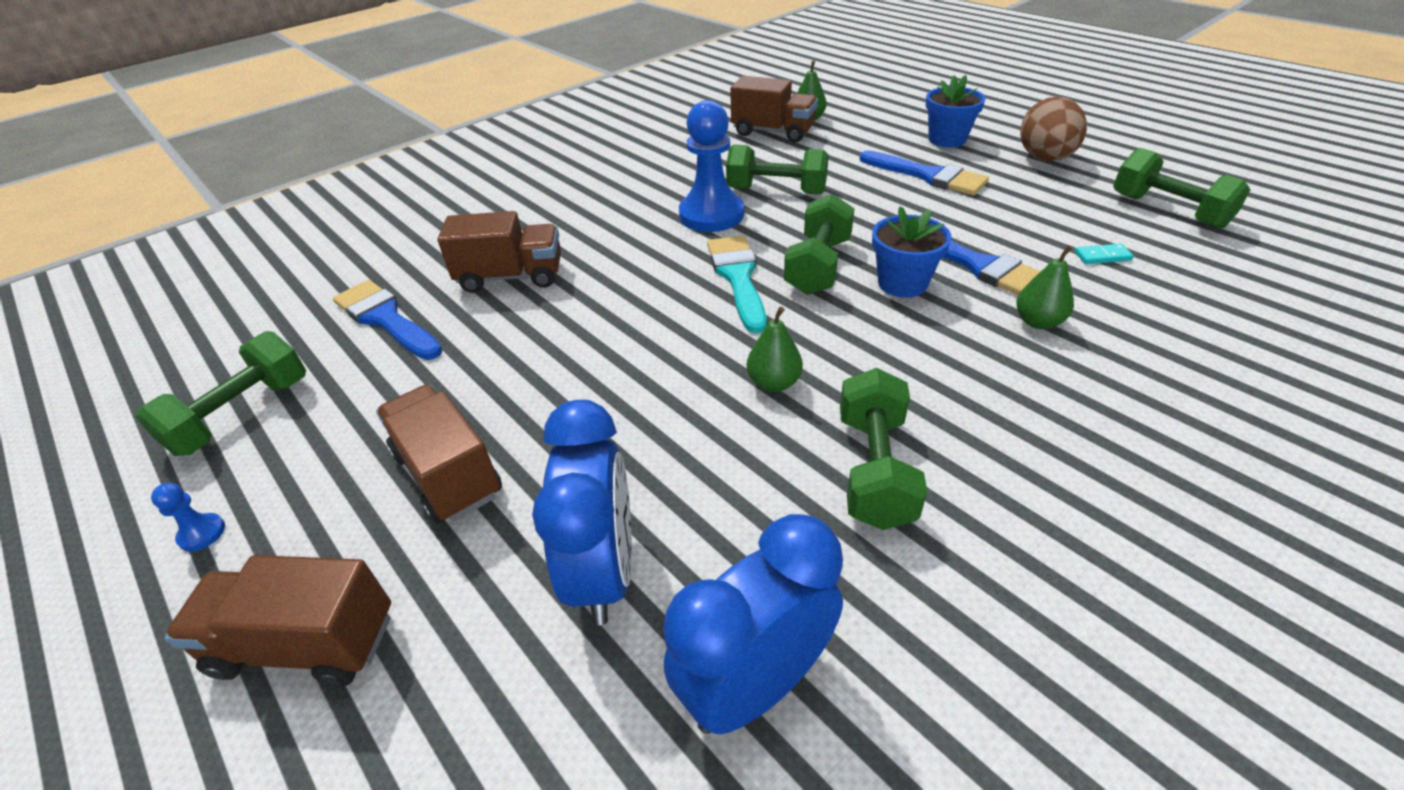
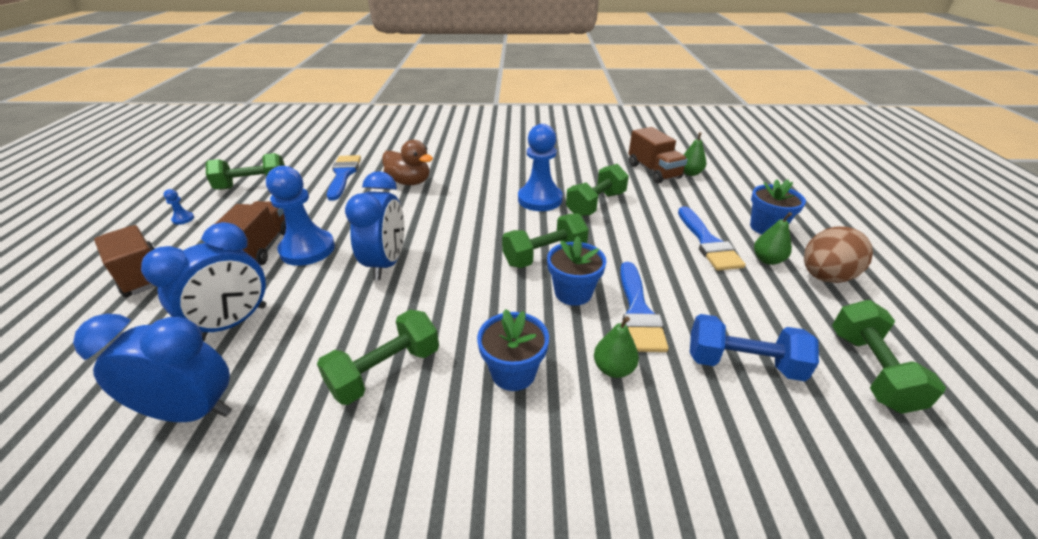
camera: 40 degrees right, 5 degrees down
brown truck [437,211,561,293] -> brown duck [382,140,433,185]
turquoise brush [707,235,766,333] -> none
green dumbbell [726,144,829,194] -> green dumbbell turned 75 degrees clockwise [566,164,629,216]
green pear [747,307,803,392] -> green pear moved to [754,212,792,265]
turquoise domino [1075,244,1134,264] -> blue dumbbell [690,314,819,381]
none -> blue pawn [266,166,335,266]
none -> blue clock [345,171,404,280]
none -> blue flower pot [477,309,549,391]

